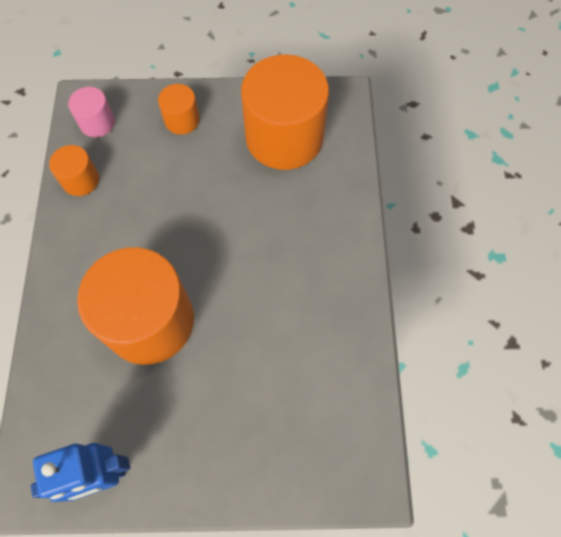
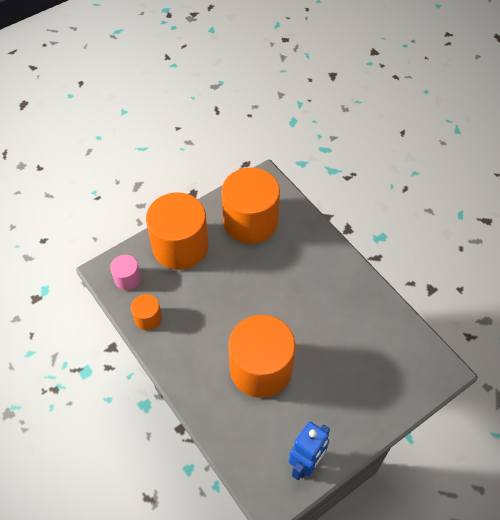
camera: 35 degrees left, 10 degrees down
orange cylinder [158,84,200,134] -> orange cylinder [146,192,208,270], size x2.17

